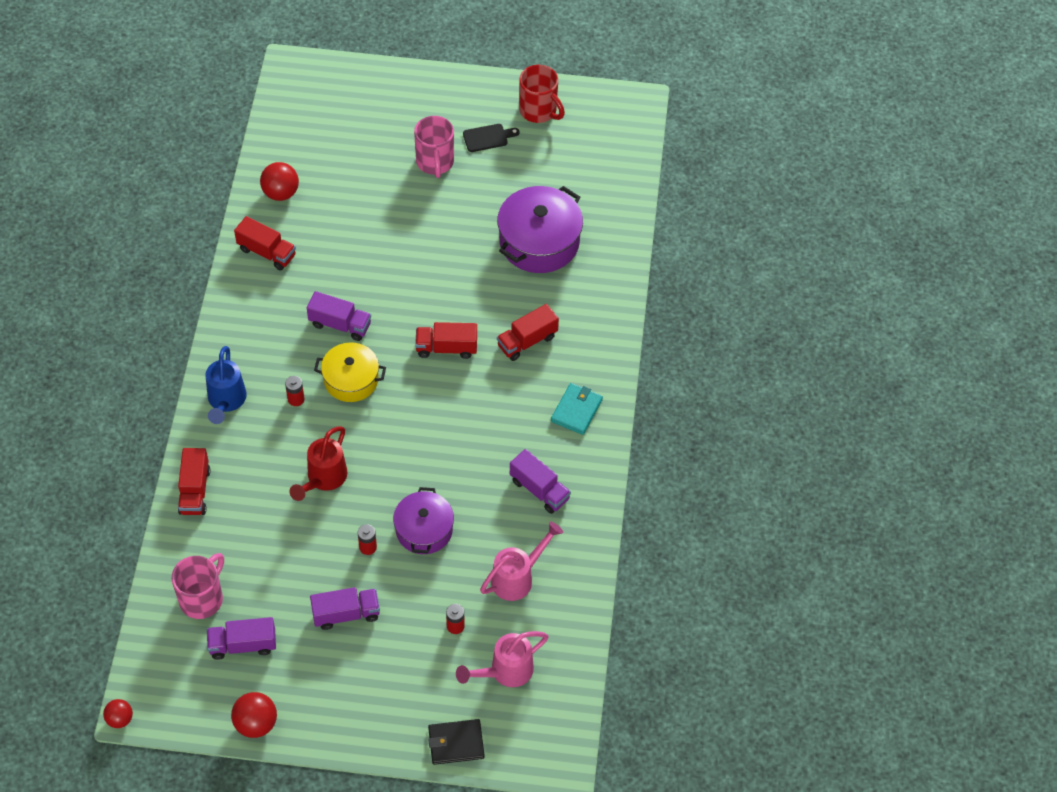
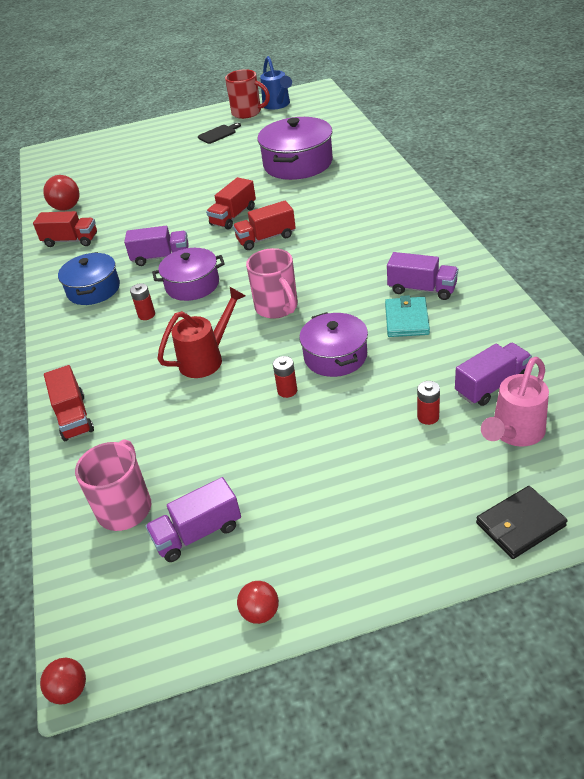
camera: 15 degrees left, 15 degrees down
blue watering can [206,346,247,424] -> blue watering can moved to [260,56,292,110]
red ball [231,692,277,738] -> red ball [237,581,279,624], size x0.64
red watering can [289,426,347,501] -> red watering can turned 135 degrees counterclockwise [158,287,246,378]
purple truck [310,587,380,630] -> purple truck moved to [455,343,532,406]
yellow pot [314,342,386,402] -> purple pot [152,248,225,301]
pink mug [414,116,454,178] -> pink mug moved to [246,248,298,319]
pink watering can [480,522,563,601] -> none
red truck [497,304,559,361] -> red truck moved to [206,177,256,230]
turquoise wallet [551,383,603,435] -> turquoise wallet moved to [385,295,430,337]
none -> blue pot [58,252,120,305]

